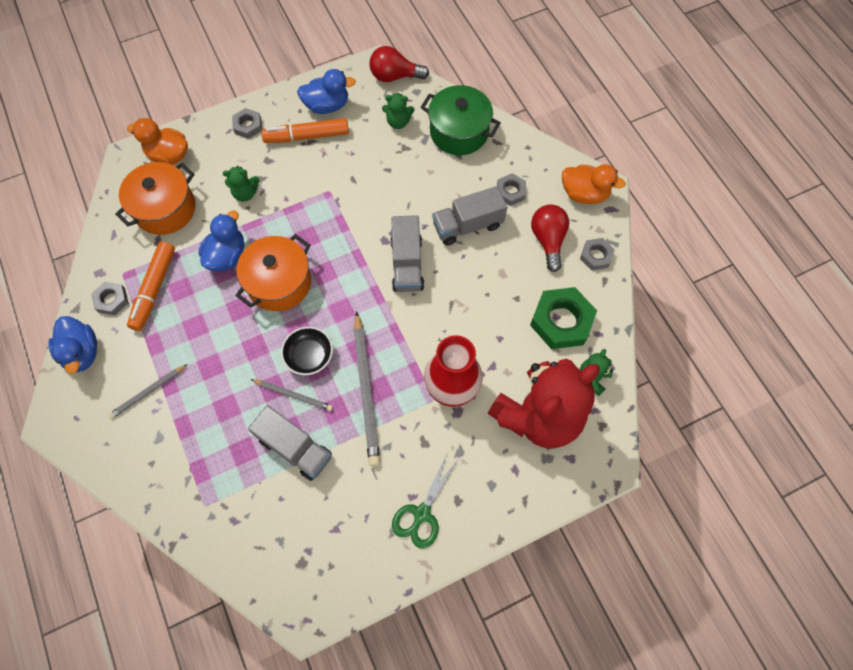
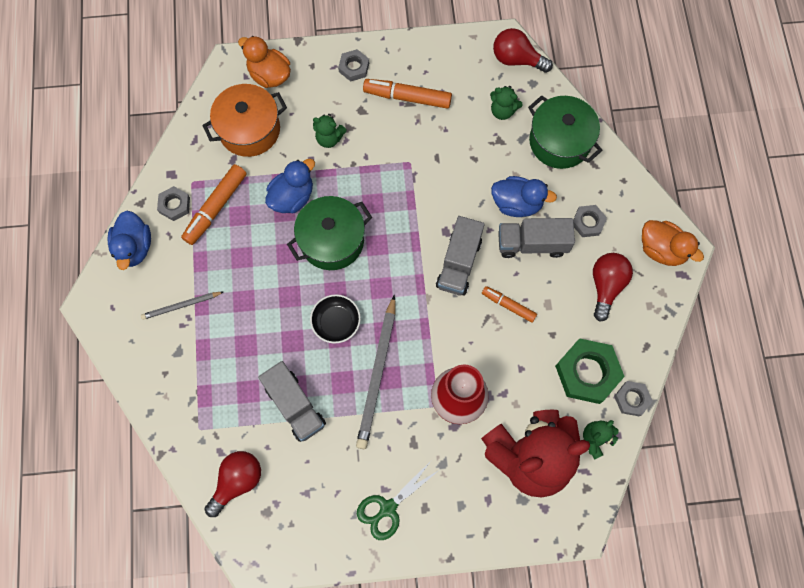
camera: 20 degrees right, 5 degrees up
orange pot [235,234,311,311] -> green pot [287,196,372,270]
grey pencil [251,379,333,411] -> none
blue duck [297,69,356,114] -> blue duck moved to [491,176,557,217]
grey nut [580,238,615,270] -> grey nut moved to [614,381,653,417]
none -> red light bulb [204,451,261,517]
none -> orange marker [482,286,537,323]

